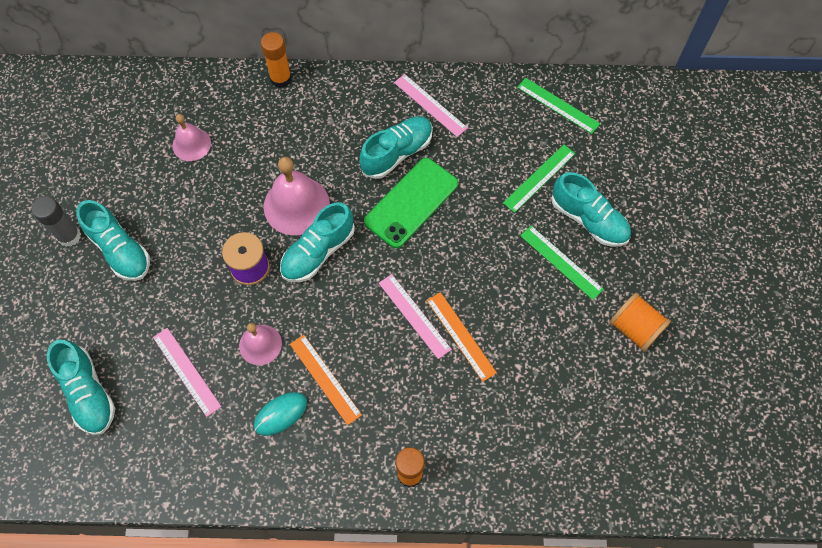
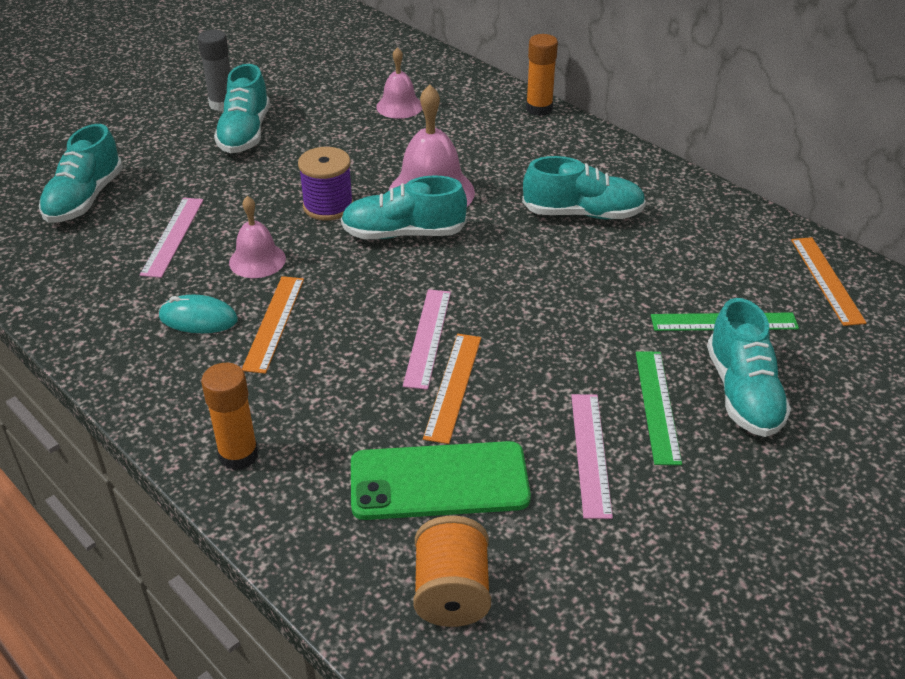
camera: 45 degrees right, 25 degrees down
green phone [364,158,458,248] -> green phone moved to [351,441,531,520]
pink ruler [394,74,468,137] -> pink ruler moved to [571,394,613,519]
green ruler [517,78,600,134] -> orange ruler [791,237,867,326]
orange spool [609,293,671,352] -> orange spool moved to [413,516,491,627]

